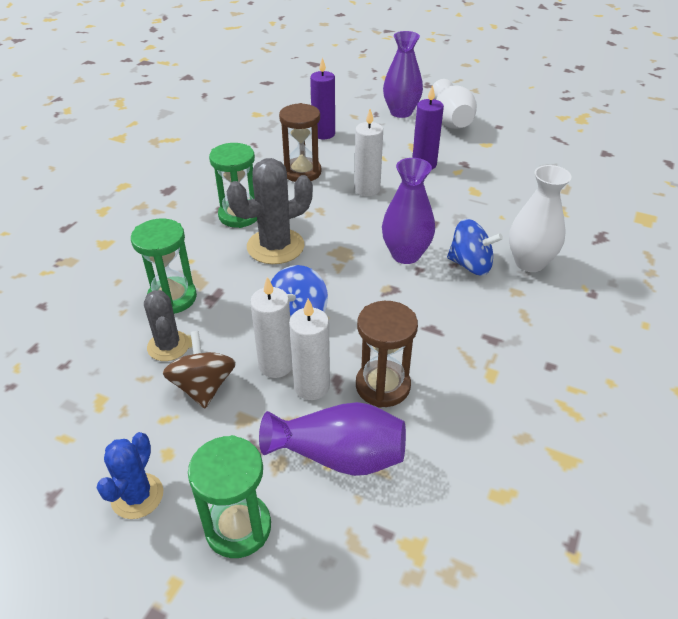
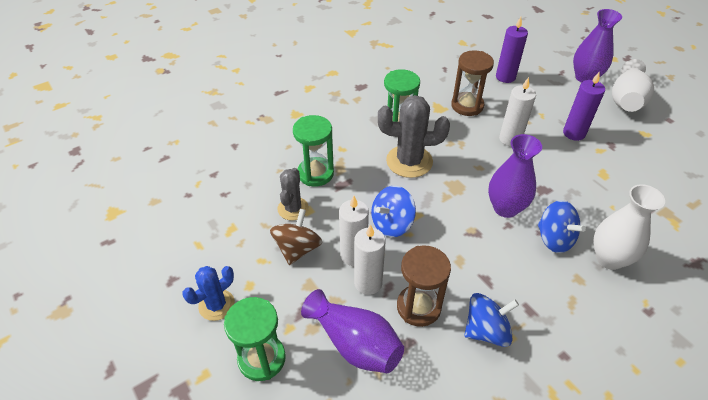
camera: 30 degrees right, 5 degrees up
none -> blue spinning top [464,293,519,347]

